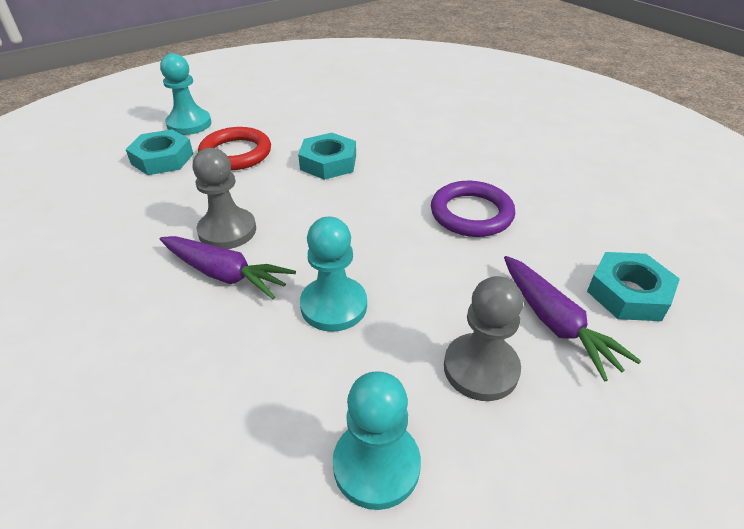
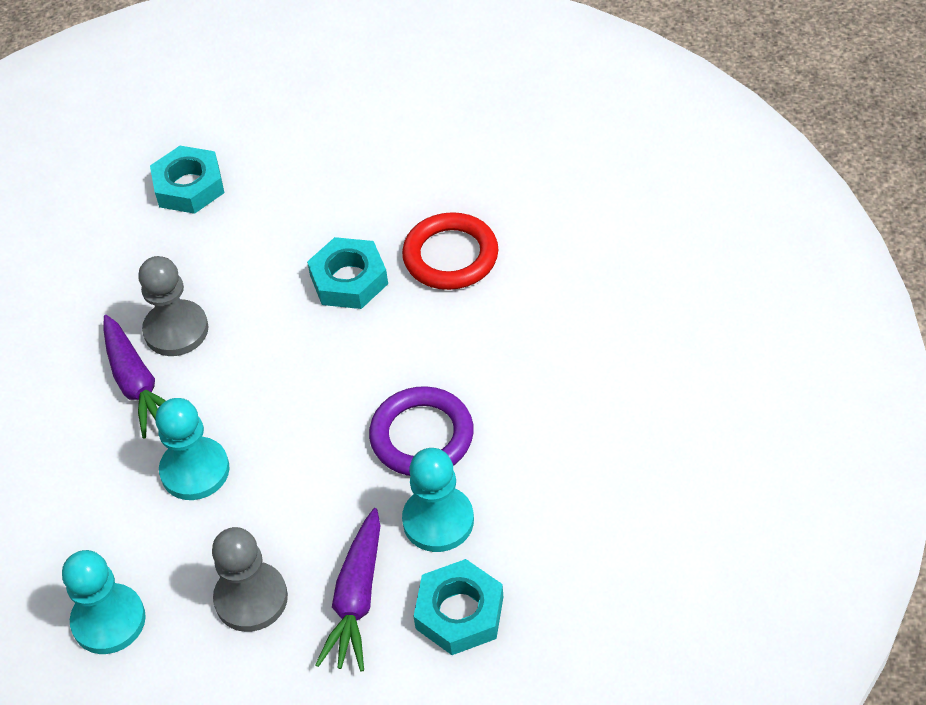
camera: 40 degrees right, 10 degrees up
turquoise pawn [160,53,211,135] -> turquoise pawn moved to [402,448,474,552]
red ring [198,127,271,170] -> red ring moved to [402,212,498,290]

